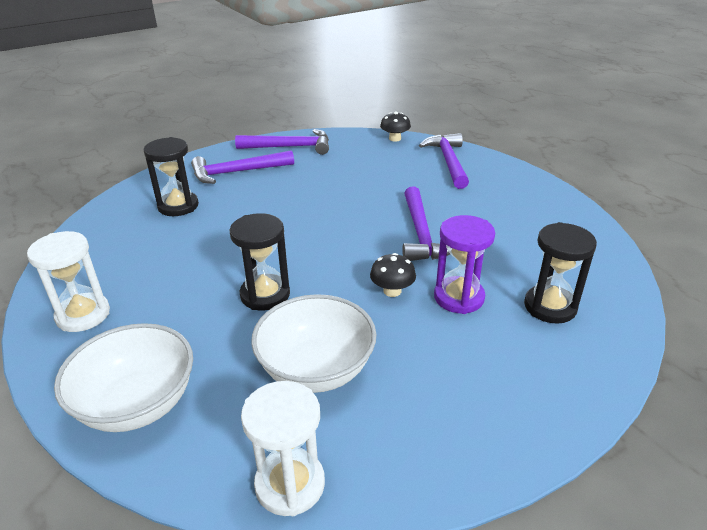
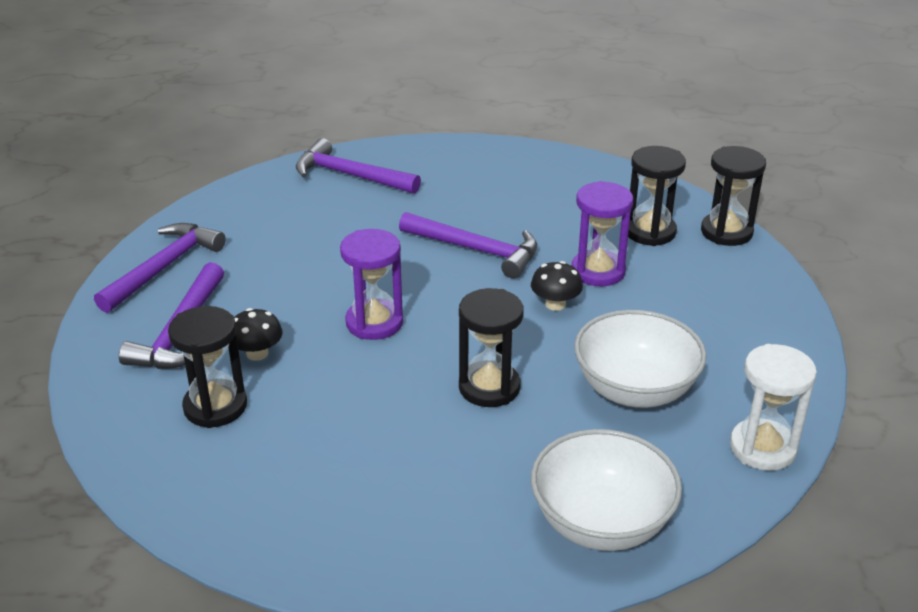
camera: 60 degrees left, 0 degrees up
white hourglass [27,231,110,332] -> none
black mushroom [380,112,411,142] -> black mushroom moved to [234,308,283,361]
none -> purple hourglass [340,229,403,340]
none -> black hourglass [701,146,766,246]

